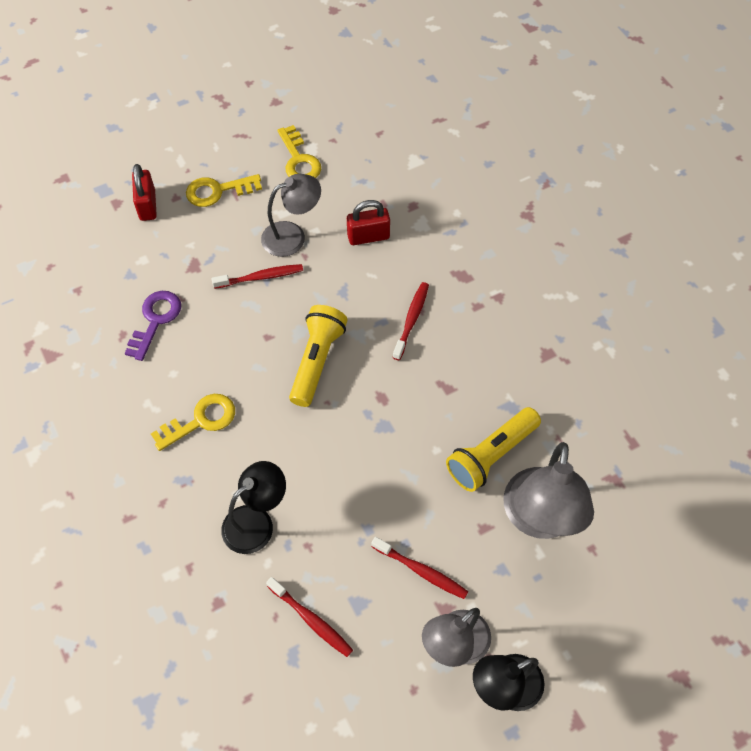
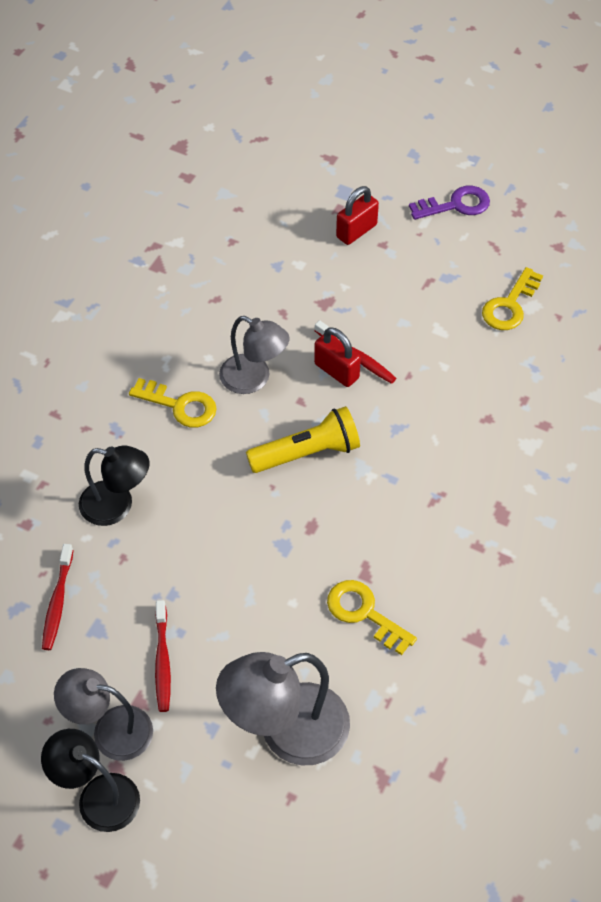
camera: 55 degrees right, 5 degrees down
purple key [125,291,181,361] -> purple key moved to [409,186,490,220]
yellow key [186,174,262,207] -> yellow key moved to [327,580,417,655]
grey lamp [261,174,321,257] -> grey lamp moved to [219,316,290,394]
red padlock [347,200,390,245] -> red padlock moved to [314,327,361,387]
red toothbrush [393,282,429,360] -> none
yellow flashlight [446,407,541,492] -> none

